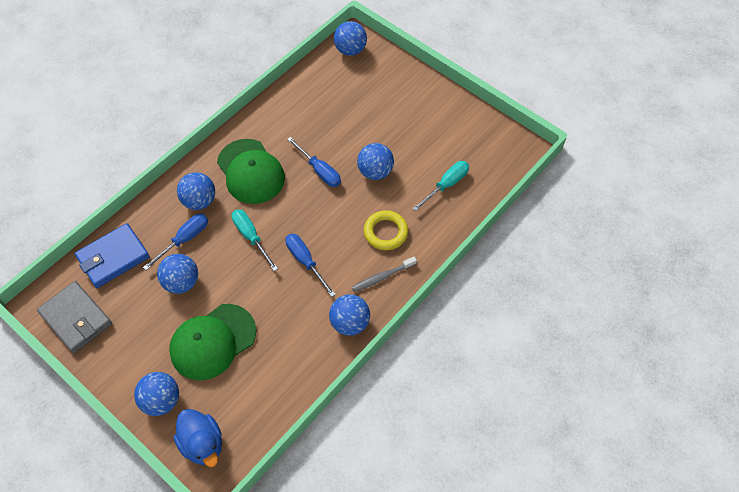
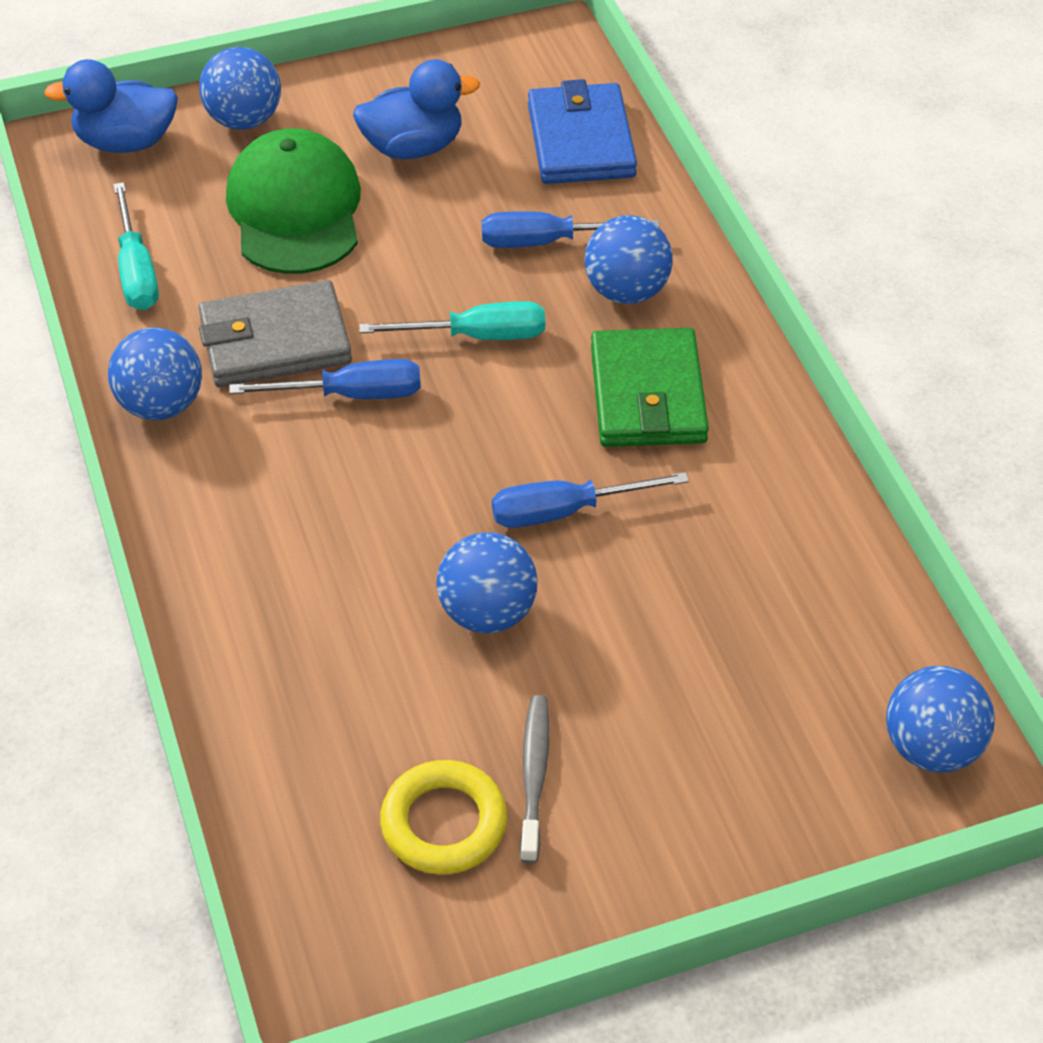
camera: 120 degrees right, 10 degrees down
grey wallet [37,281,112,353] -> grey wallet moved to [198,280,352,387]
blue screwdriver [143,213,208,270] -> blue screwdriver turned 105 degrees clockwise [482,211,660,248]
blue ball [157,254,198,294] -> none
green cap [217,139,285,204] -> green wallet [591,328,709,447]
grey toothbrush [352,257,417,292] -> grey toothbrush moved to [520,695,549,863]
yellow ring [364,210,408,250] -> yellow ring moved to [380,760,507,875]
turquoise screwdriver [412,161,469,211] -> turquoise screwdriver moved to [113,182,159,310]
none -> blue duck [353,59,480,159]

